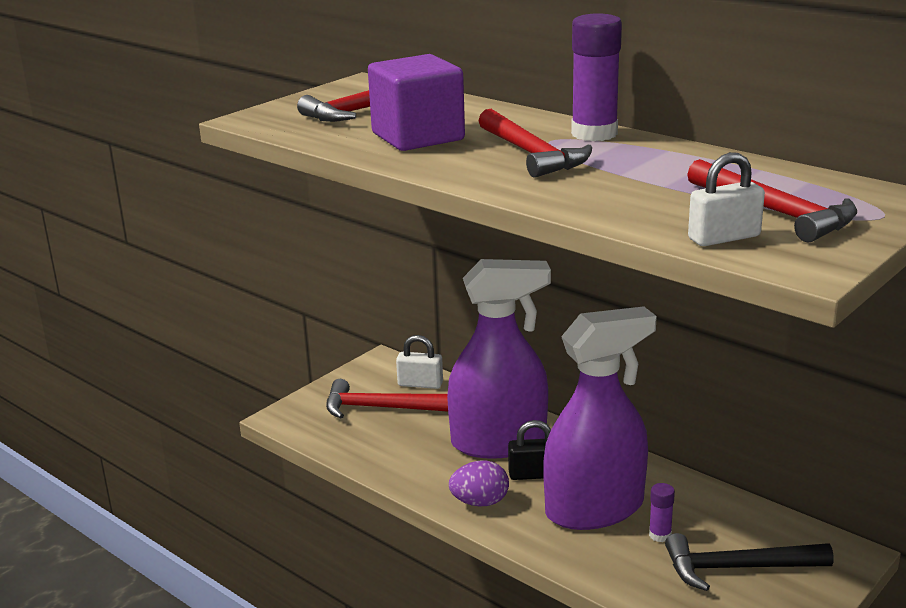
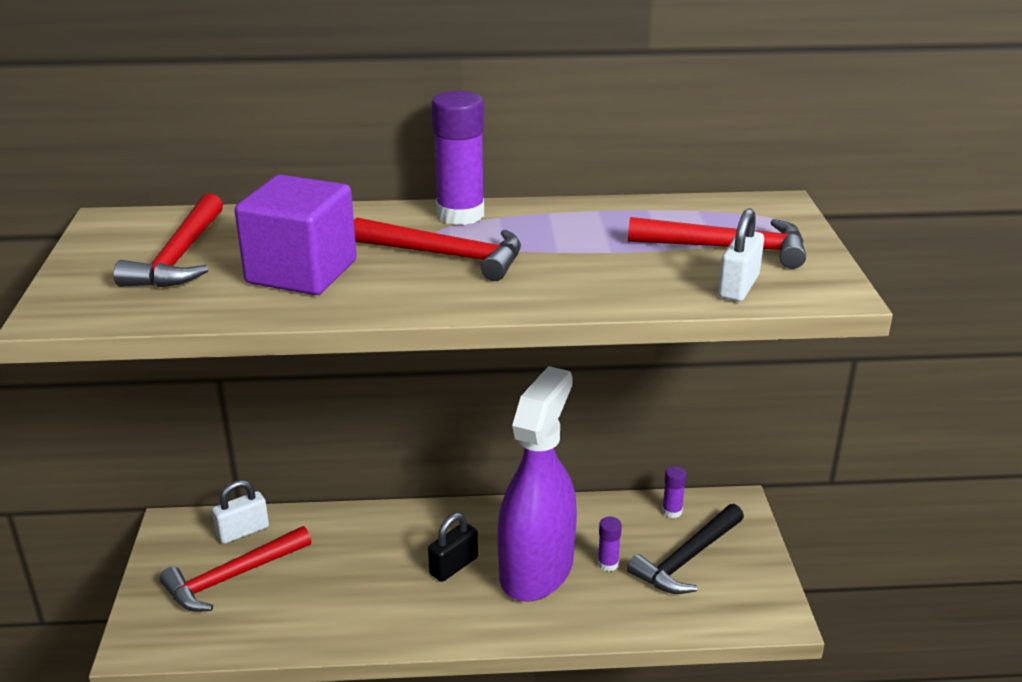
camera: 45 degrees left, 5 degrees up
purple spray bottle [447,259,551,459] -> none
purple egg [449,460,509,507] -> none
none -> purple glue stick [662,466,687,518]

